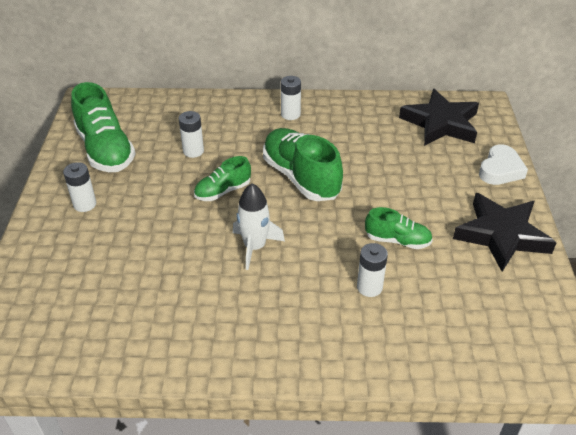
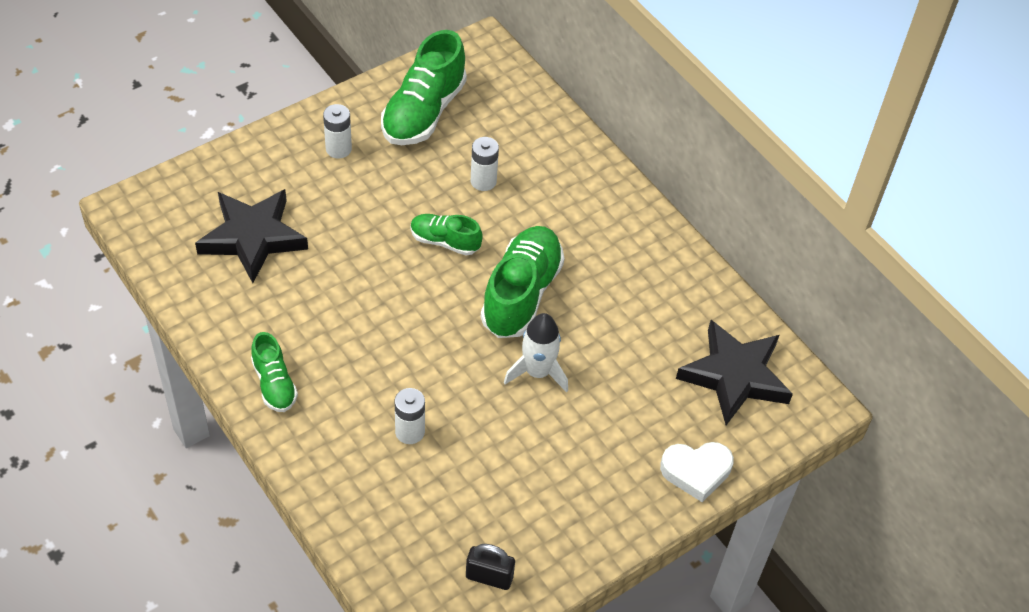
camera: 50 degrees right, 10 degrees up
white rocket [233,183,285,270] -> white rocket moved to [504,313,568,392]
white battery [281,76,301,120] -> none
green shoe [365,207,433,249] -> green shoe moved to [251,332,298,412]
black star [453,193,557,272] -> black star moved to [195,189,308,283]
none -> black padlock [466,544,515,590]

